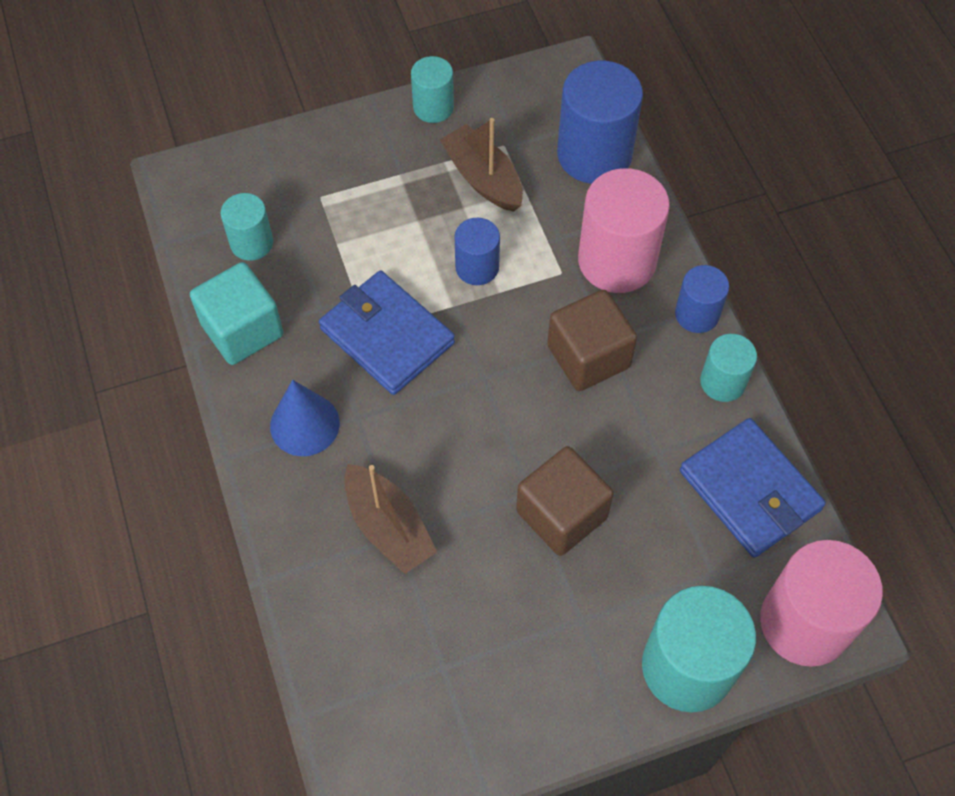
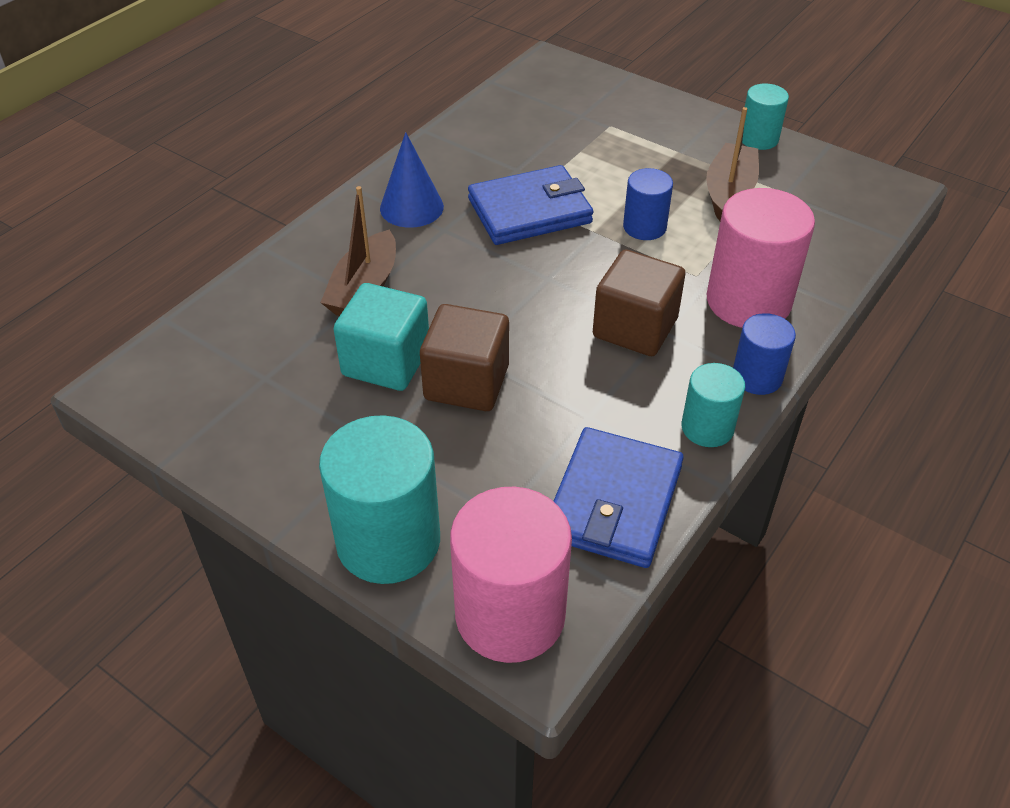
camera: 55 degrees right, 15 degrees down
turquoise cube [190,262,283,365] -> turquoise cube moved to [334,283,429,391]
turquoise cylinder [221,193,273,261] -> none
blue wallet [319,270,455,395] -> blue wallet turned 60 degrees clockwise [468,165,593,245]
blue cylinder [557,61,643,184] -> none

